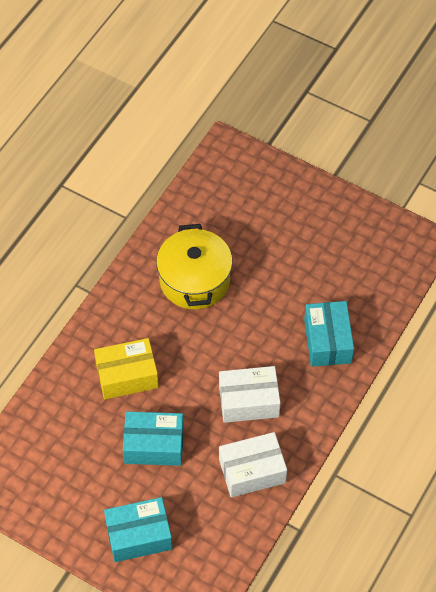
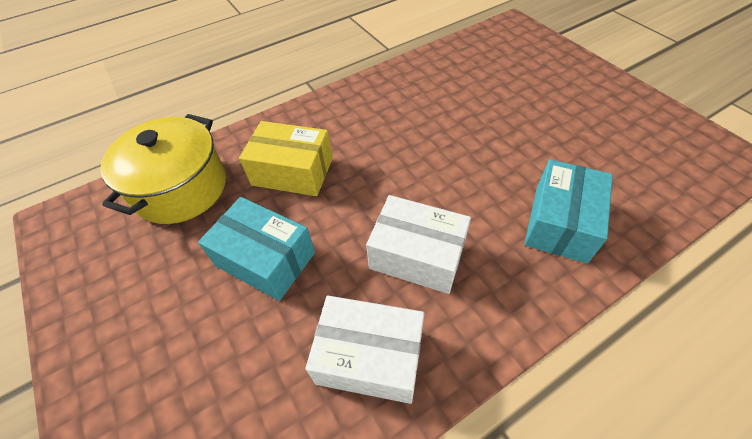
camera: 30 degrees right, 5 degrees down
turquoise box [104,497,172,562] -> none
yellow pot [156,224,233,309] -> yellow pot moved to [100,114,226,224]

